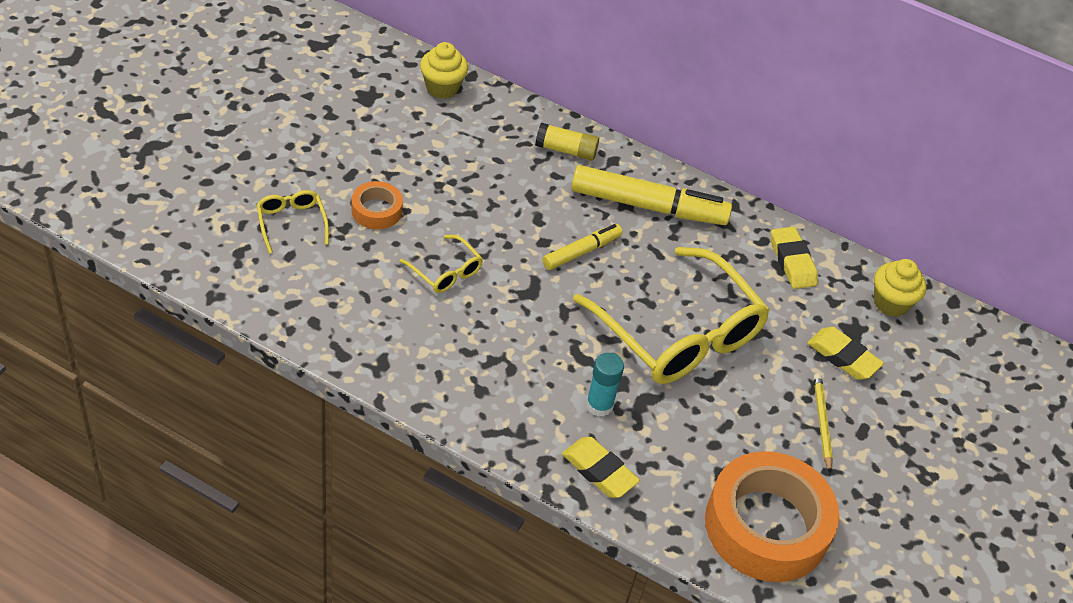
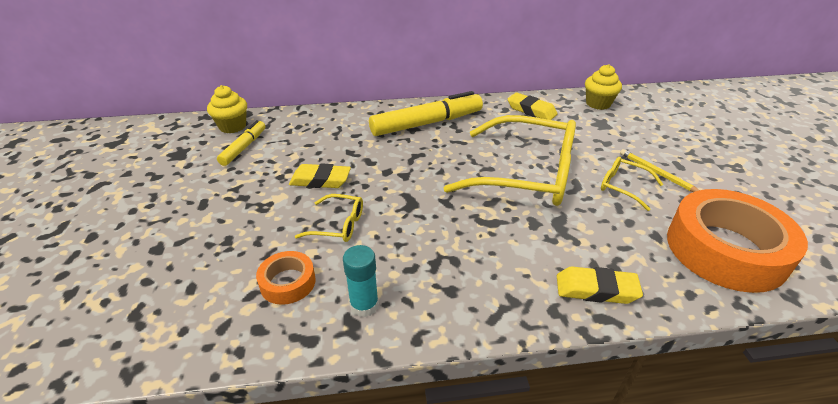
camera: 30 degrees left, 10 degrees down
yellow glasses [257,190,329,254] -> yellow glasses moved to [601,157,663,211]
orange tape [351,181,403,229] -> orange tape moved to [256,251,316,305]
yellow glue stick [535,123,599,161] -> none
yellow marker [543,224,622,270] -> yellow marker moved to [217,120,266,166]
turquoise glue stick [586,353,624,417] -> turquoise glue stick moved to [343,245,379,317]
yellow eraser [807,327,884,380] -> yellow eraser moved to [289,163,351,188]

